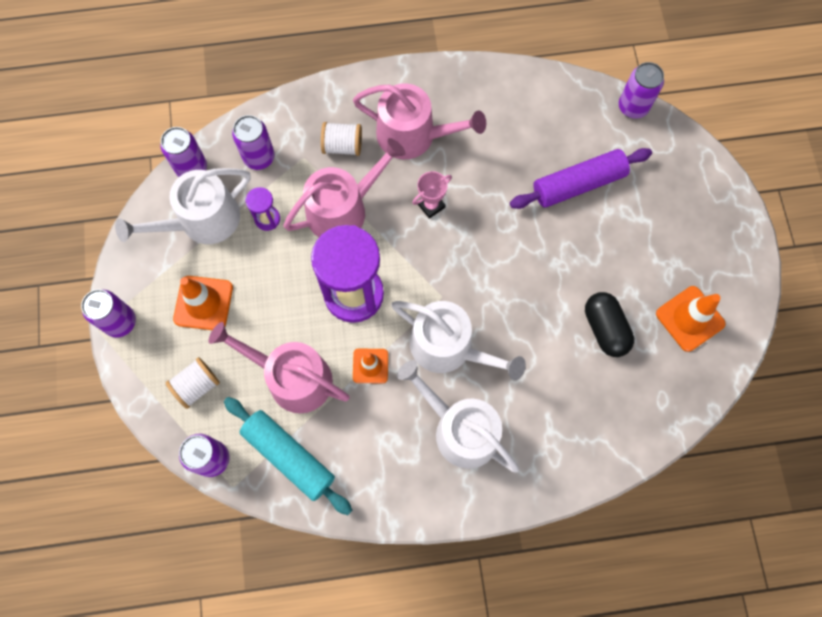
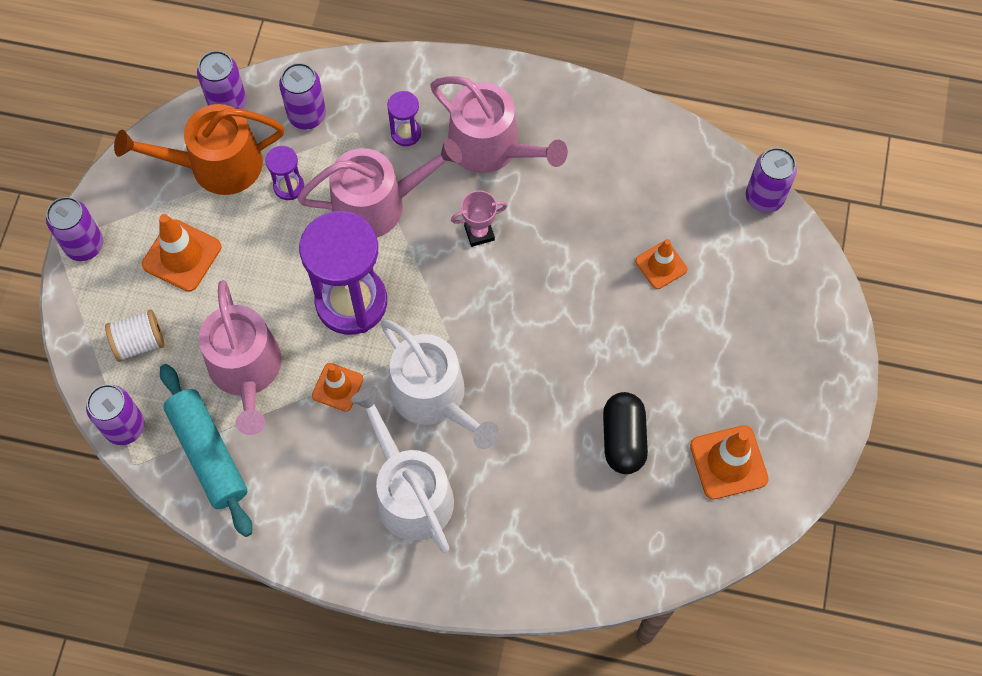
camera: 20 degrees right, 5 degrees down
white watering can [115,168,250,244] -> orange watering can [114,104,285,195]
pink watering can [209,322,350,414] -> pink watering can turned 150 degrees counterclockwise [199,280,281,435]
white spool [321,122,362,156] -> purple hourglass [387,91,421,146]
purple rolling pin [510,148,652,209] -> orange traffic cone [635,239,687,289]

